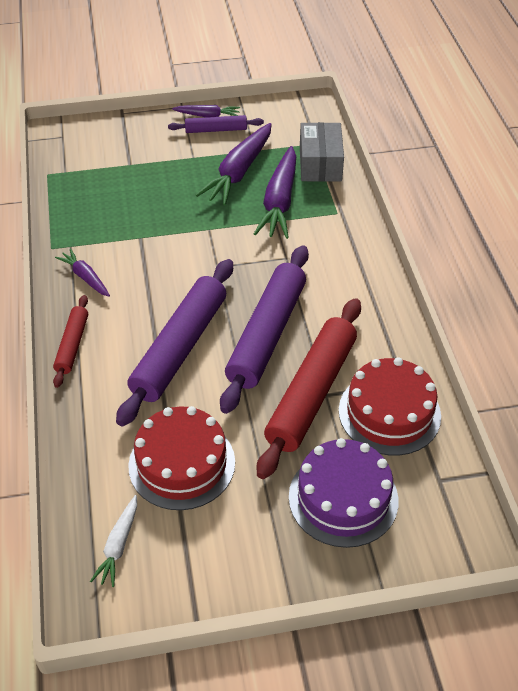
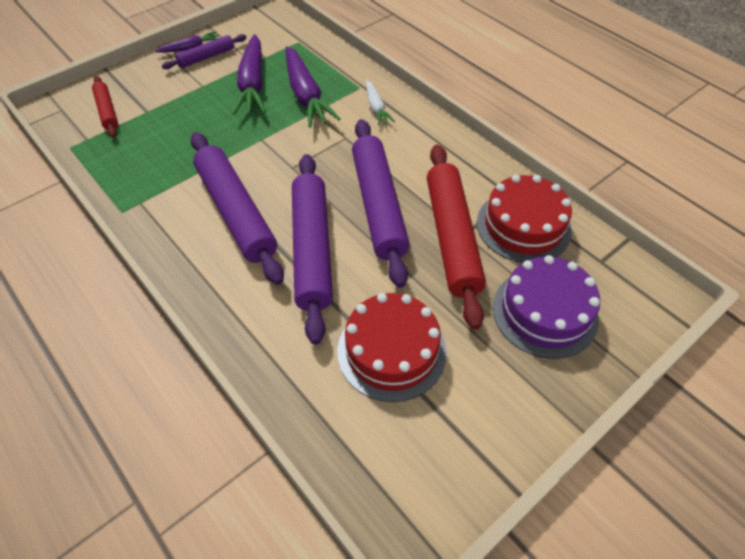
camera: 30 degrees left, 5 degrees up
red rolling pin [53,295,88,388] -> red rolling pin moved to [92,76,118,137]
purple carrot [55,248,110,297] -> none
white carrot [90,495,137,587] -> white carrot moved to [366,80,395,126]
grey box [300,122,344,182] -> none
none -> purple rolling pin [191,132,284,285]

